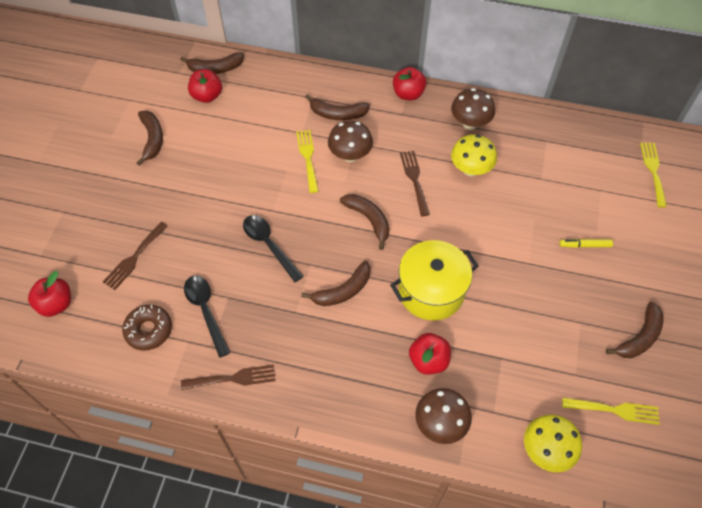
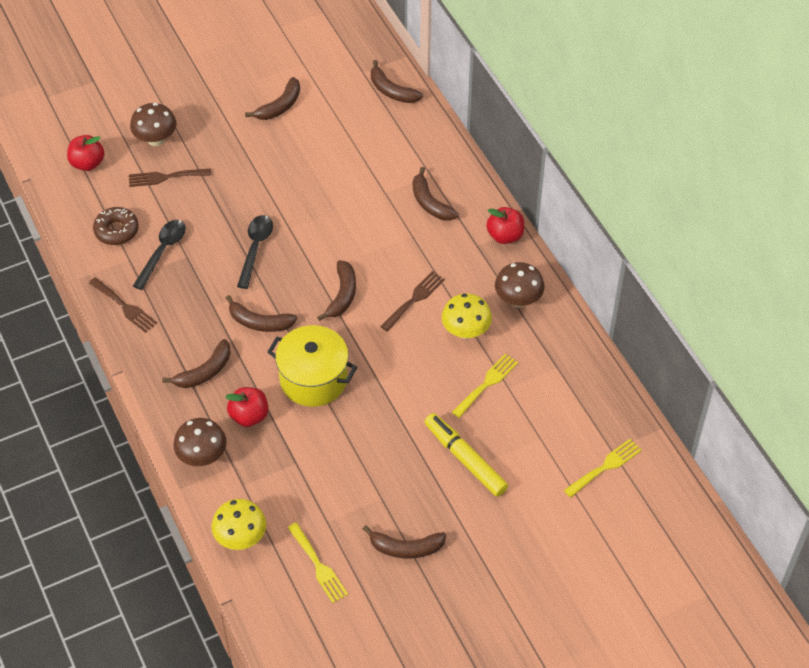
camera: 50 degrees right, 5 degrees down
red apple [188,69,222,103] -> none
yellow fork [296,130,319,193] -> yellow fork moved to [452,354,518,418]
brown mushroom [328,120,373,162] -> brown mushroom moved to [130,103,177,146]
yellow marker [559,239,613,248] -> yellow marker [425,413,508,497], size x1.95
none -> brown banana [162,339,231,388]

